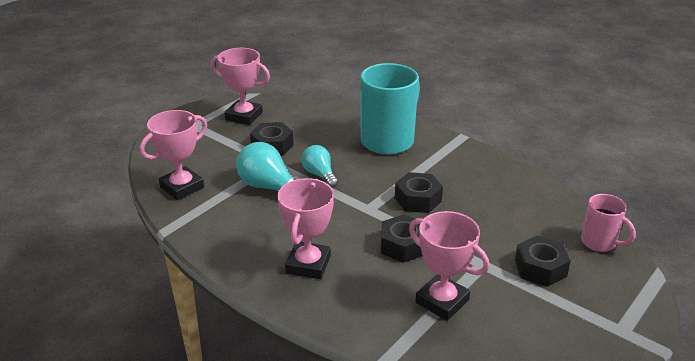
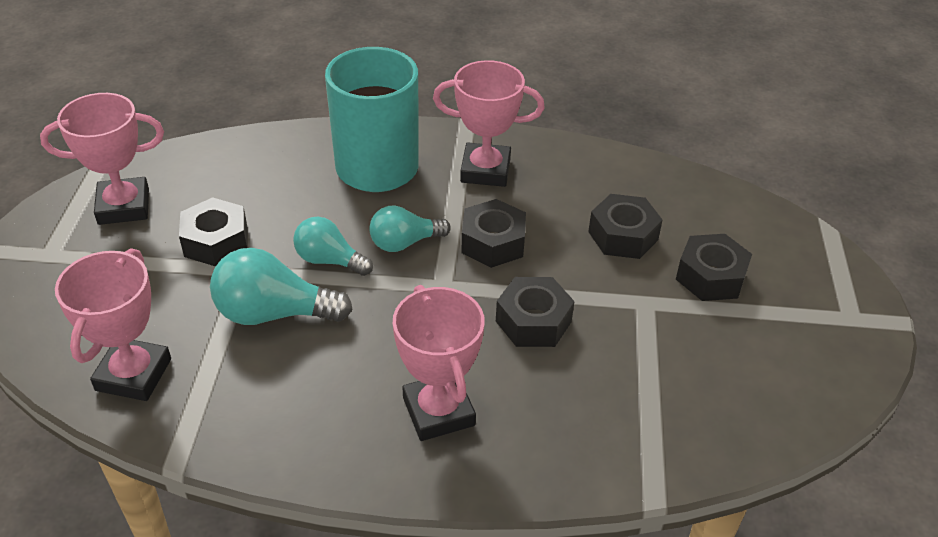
camera: 35 degrees left, 10 degrees up
pink trophy [409,211,489,321] -> pink trophy moved to [433,60,545,187]
pink mug [581,194,636,252] -> none
none -> turquoise light bulb [369,205,451,252]
none -> black nut [588,194,663,259]

